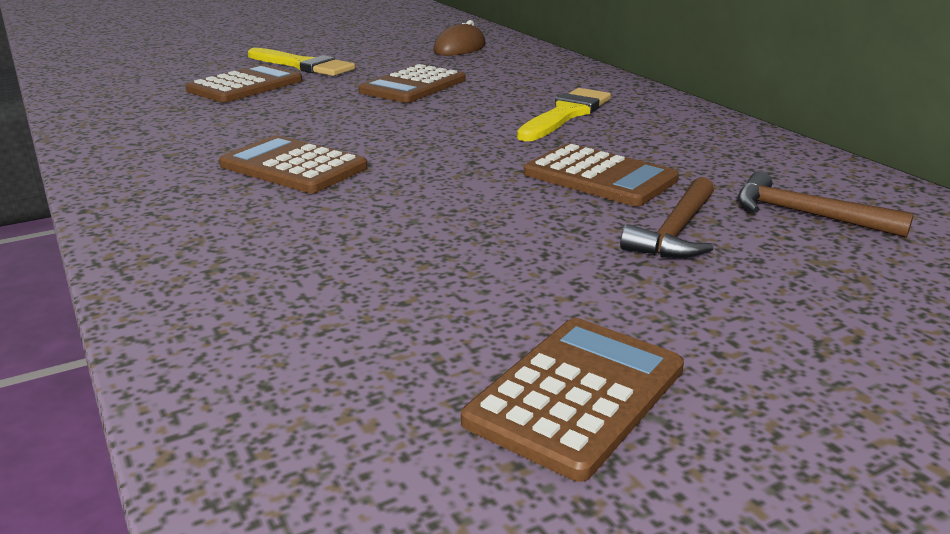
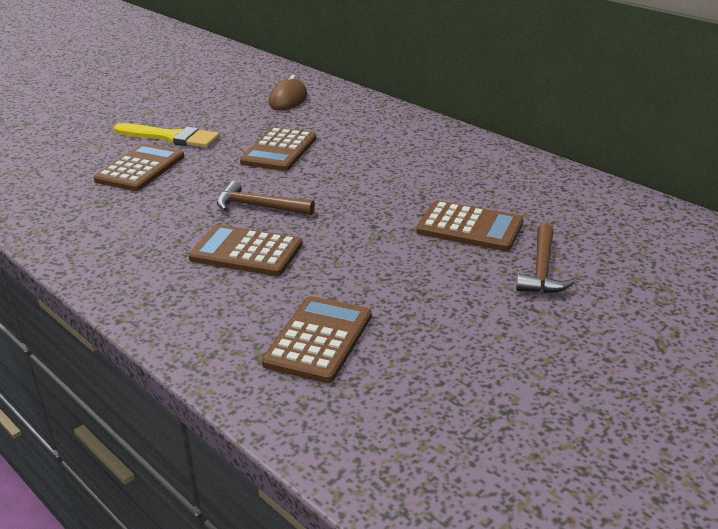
camera: 15 degrees left, 5 degrees up
brown calculator [461,318,684,482] -> brown calculator moved to [262,296,372,383]
yellow brush [517,88,611,141] -> none
brown hammer [738,171,914,238] -> brown hammer moved to [217,181,315,215]

